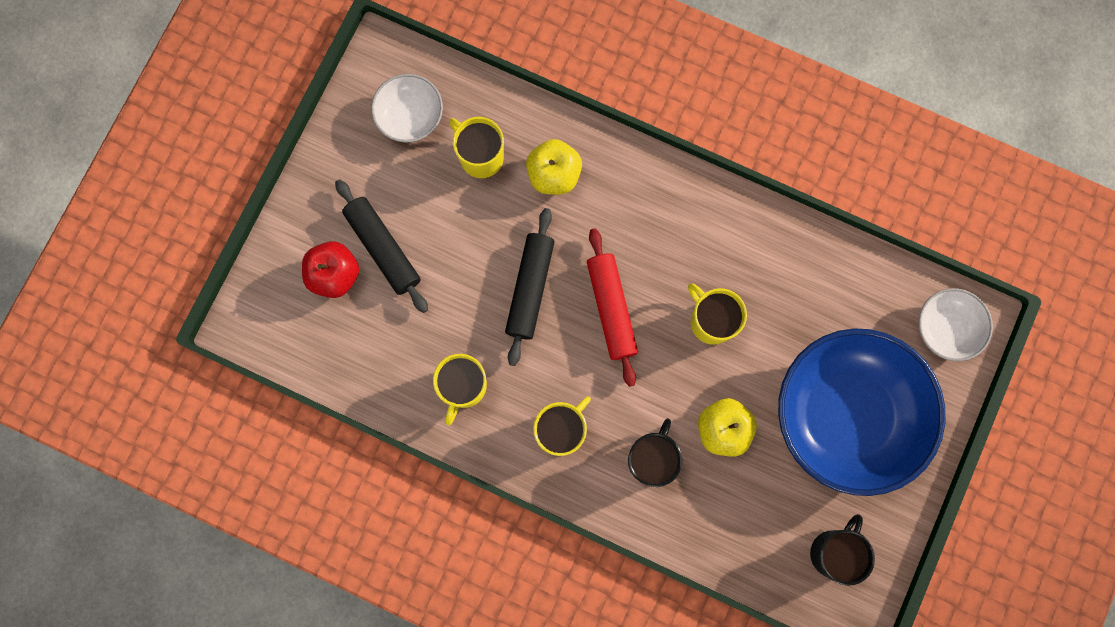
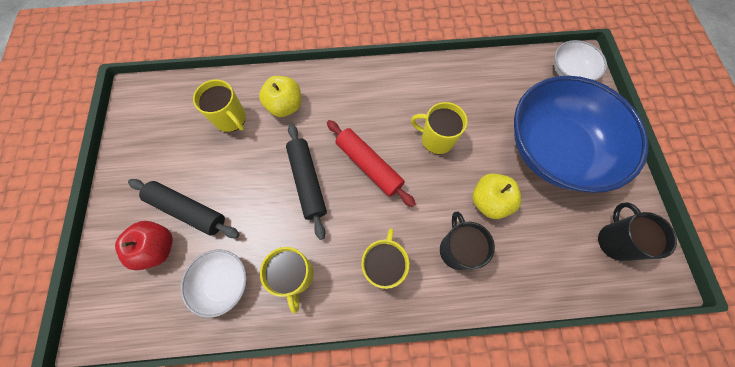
camera: 30 degrees left, 10 degrees down
white bowl [371,74,443,143] -> white bowl moved to [181,250,247,318]
yellow mug [449,117,504,178] -> yellow mug turned 150 degrees counterclockwise [193,80,246,132]

